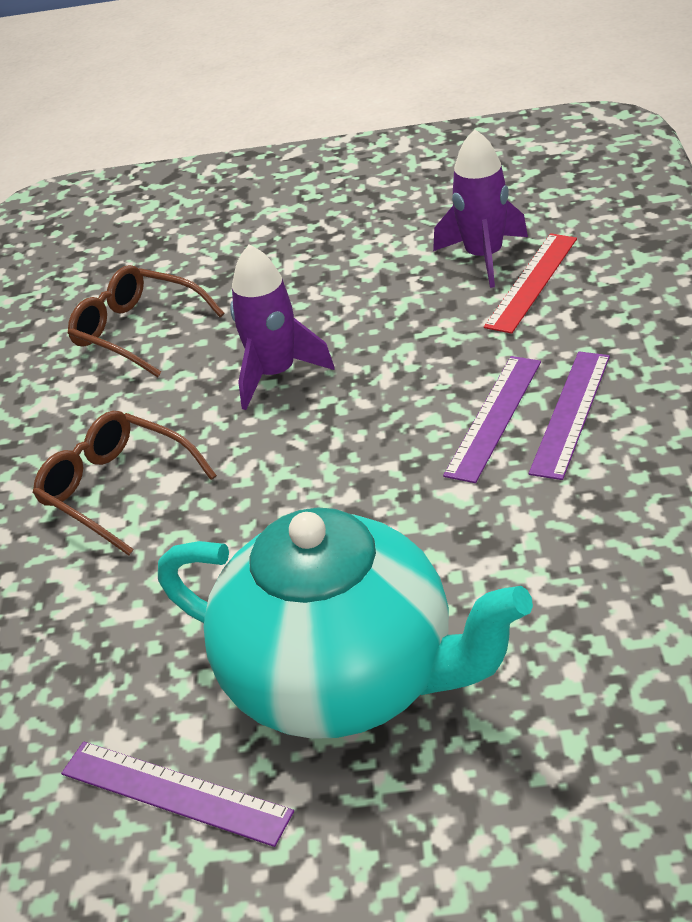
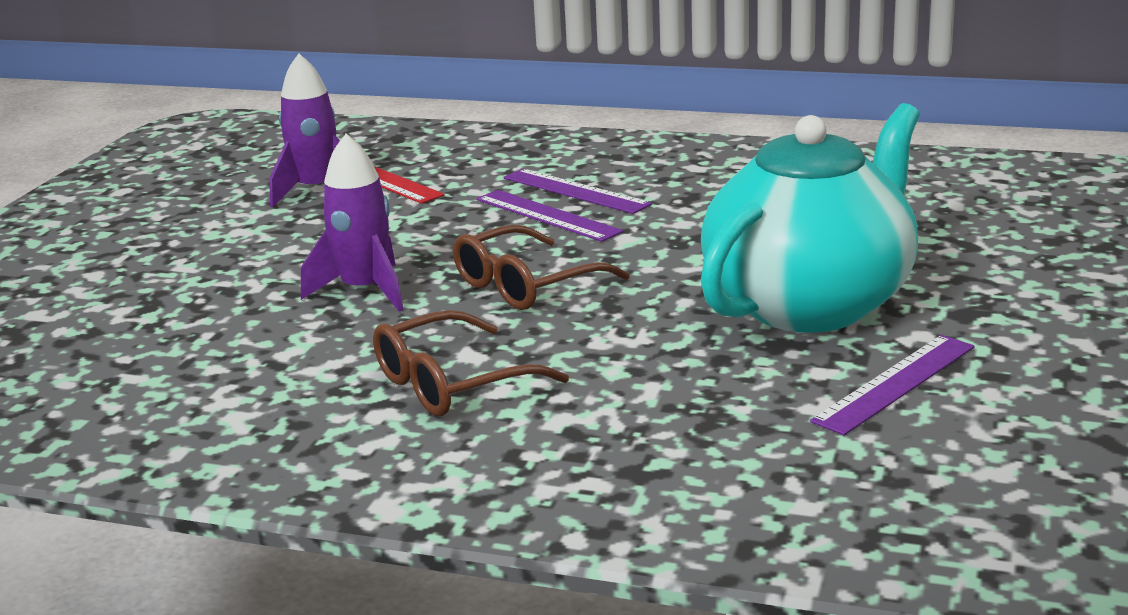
camera: 75 degrees left, 15 degrees down
brown glasses [68,265,225,377] -> brown glasses moved to [453,225,630,310]

